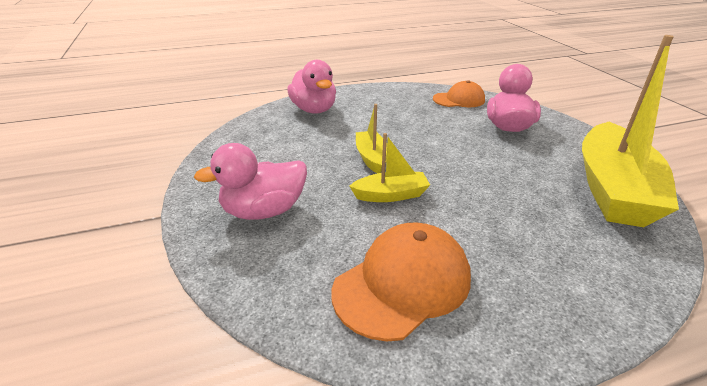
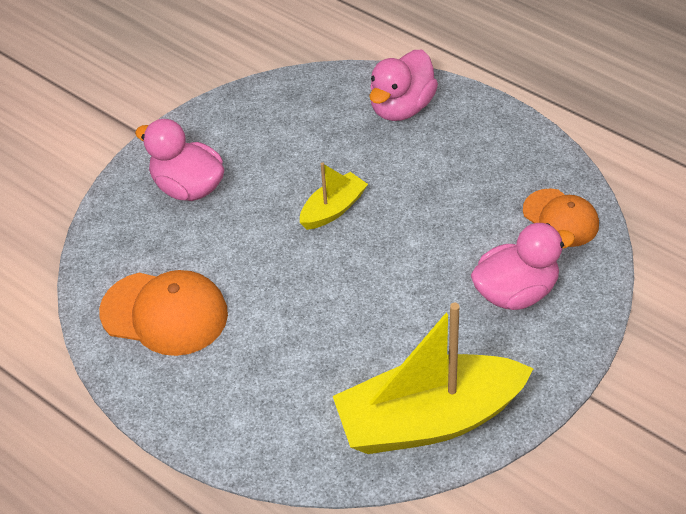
camera: 60 degrees right, 15 degrees up
yellow boat [349,133,430,202] -> none

